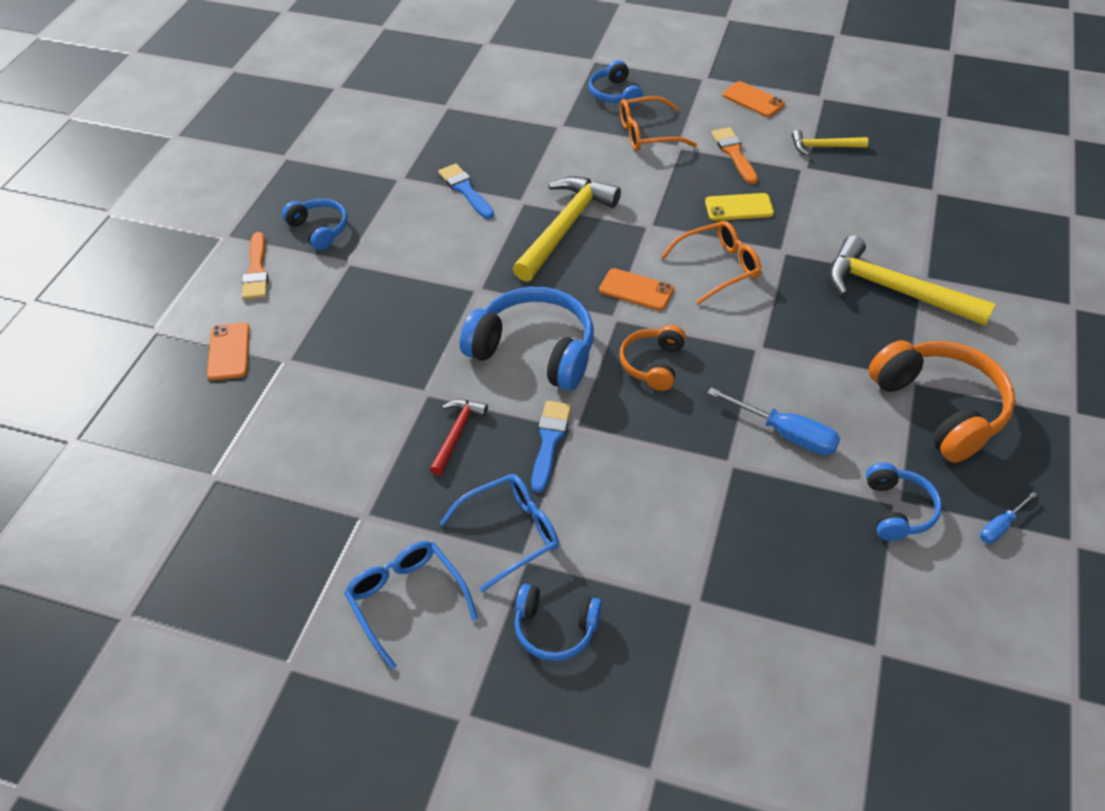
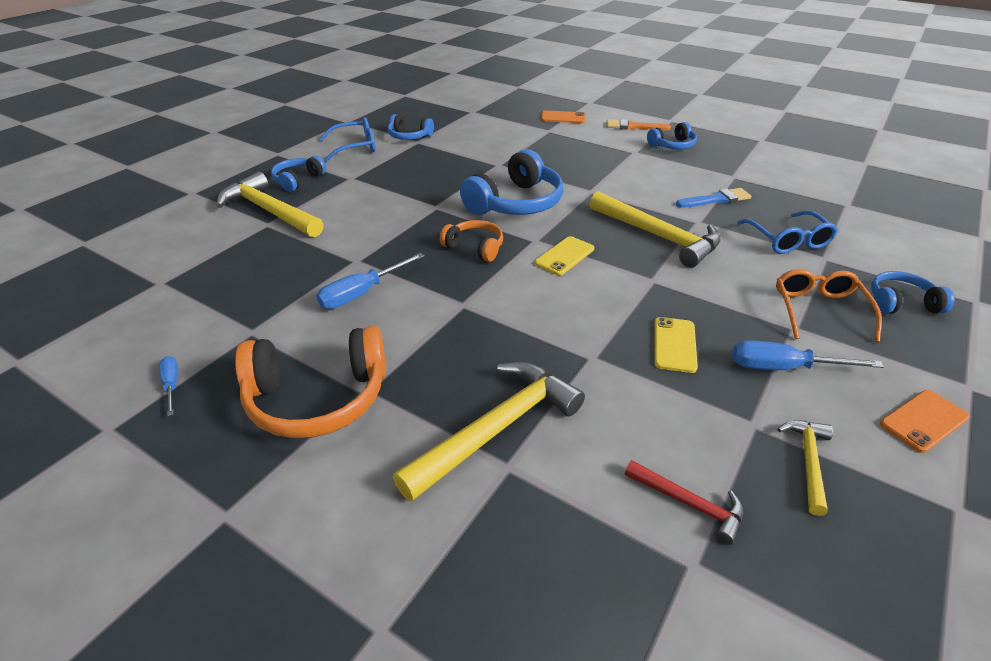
camera: 105 degrees right, 10 degrees down
red hammer [430,399,488,476] -> red hammer moved to [625,460,743,545]
blue glasses [440,474,559,592] -> blue glasses moved to [737,211,838,254]
blue brush [531,401,572,493] -> none
orange phone [599,268,674,311] -> yellow phone [535,236,594,275]
orange glasses [661,221,761,304] -> none
orange brush [711,127,758,184] -> blue screwdriver [732,340,884,370]
blue headphones [866,462,942,541] -> blue headphones moved to [388,114,434,140]
none -> yellow hammer [216,172,324,237]

